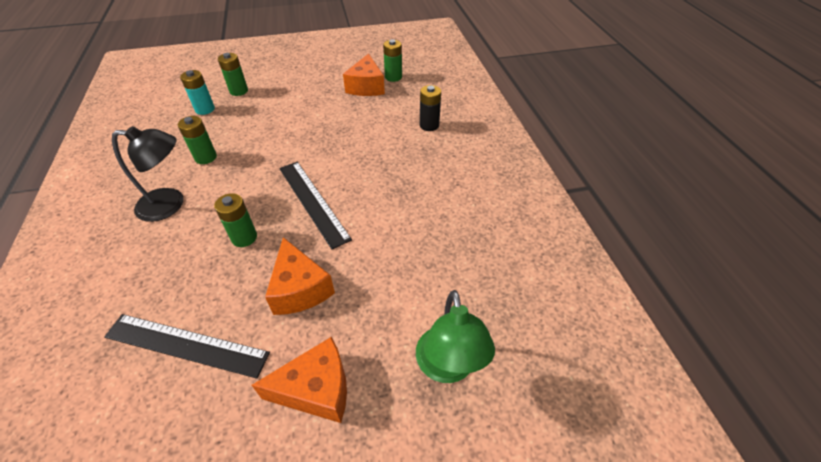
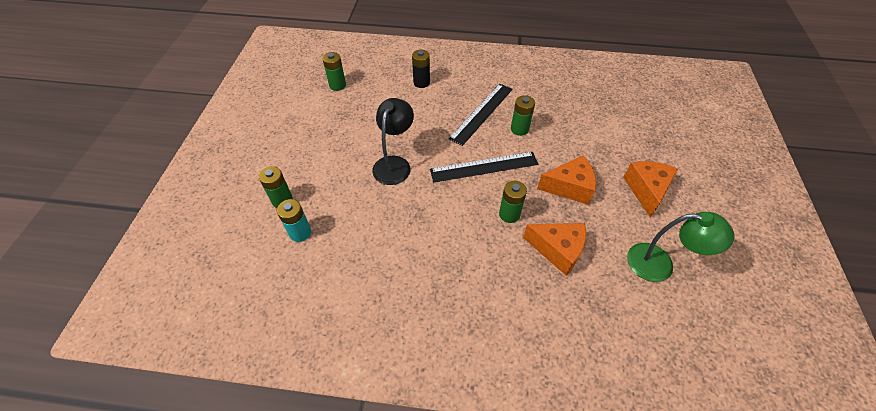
camera: 70 degrees left, 5 degrees up
black ruler [104,314,270,379] -> black ruler moved to [449,84,512,146]
black lamp [112,126,184,222] -> black lamp moved to [372,98,414,185]
green battery [178,116,217,164] -> green battery moved to [511,95,535,136]
orange cheese [343,53,385,96] -> orange cheese moved to [523,223,586,276]
green lamp [416,290,495,383] -> green lamp moved to [627,212,734,282]

